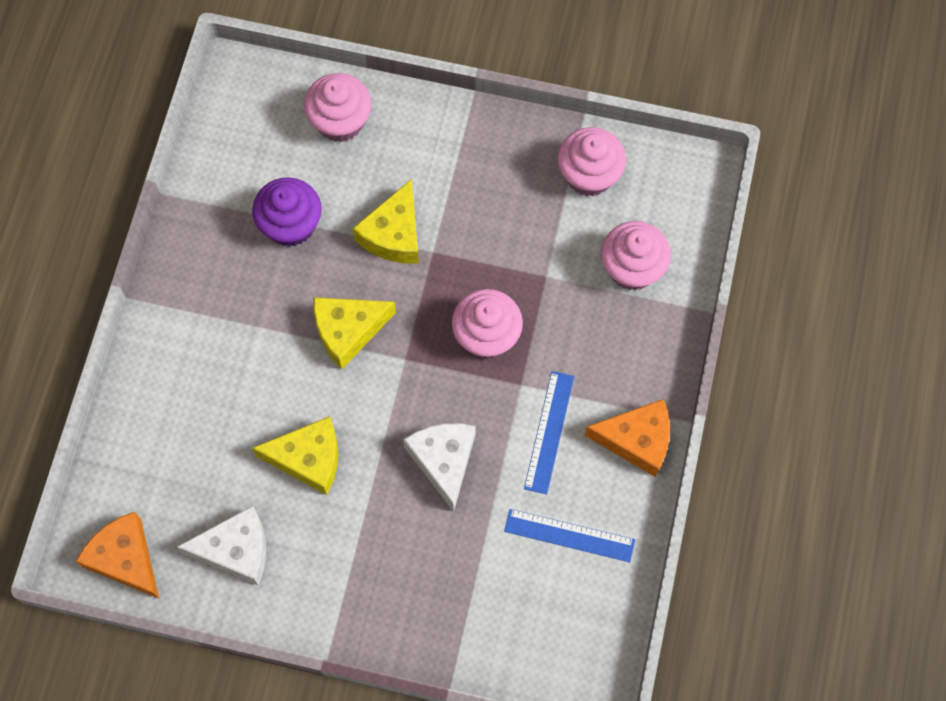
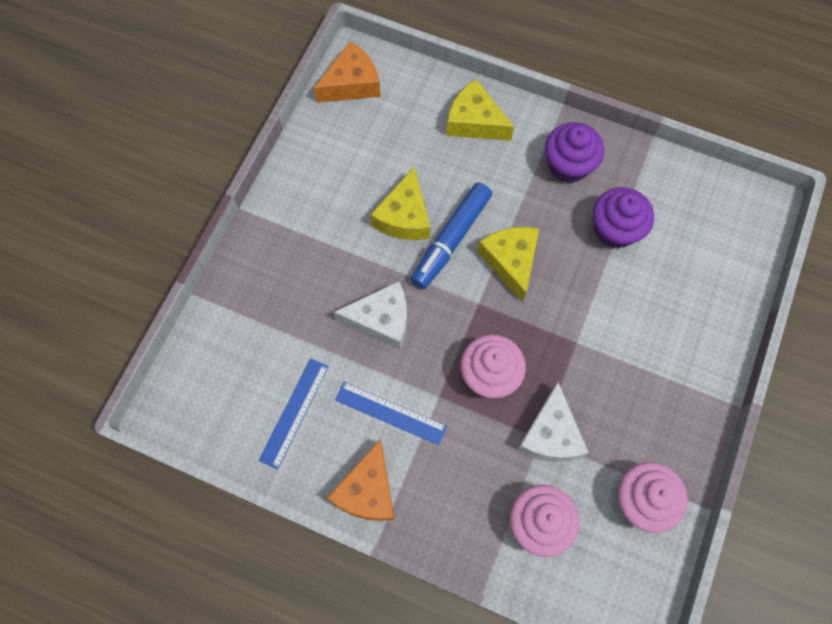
camera: 100 degrees right, 0 degrees up
white cheese [177,506,266,585] -> white cheese moved to [517,382,589,462]
pink cupcake [304,73,372,142] -> none
yellow cheese [352,179,419,263] -> yellow cheese moved to [446,79,514,141]
none -> blue marker [411,182,492,289]
none -> purple cupcake [545,122,604,183]

